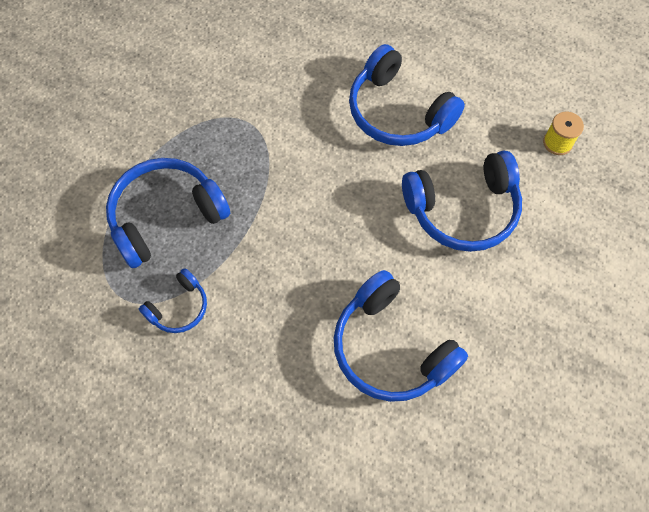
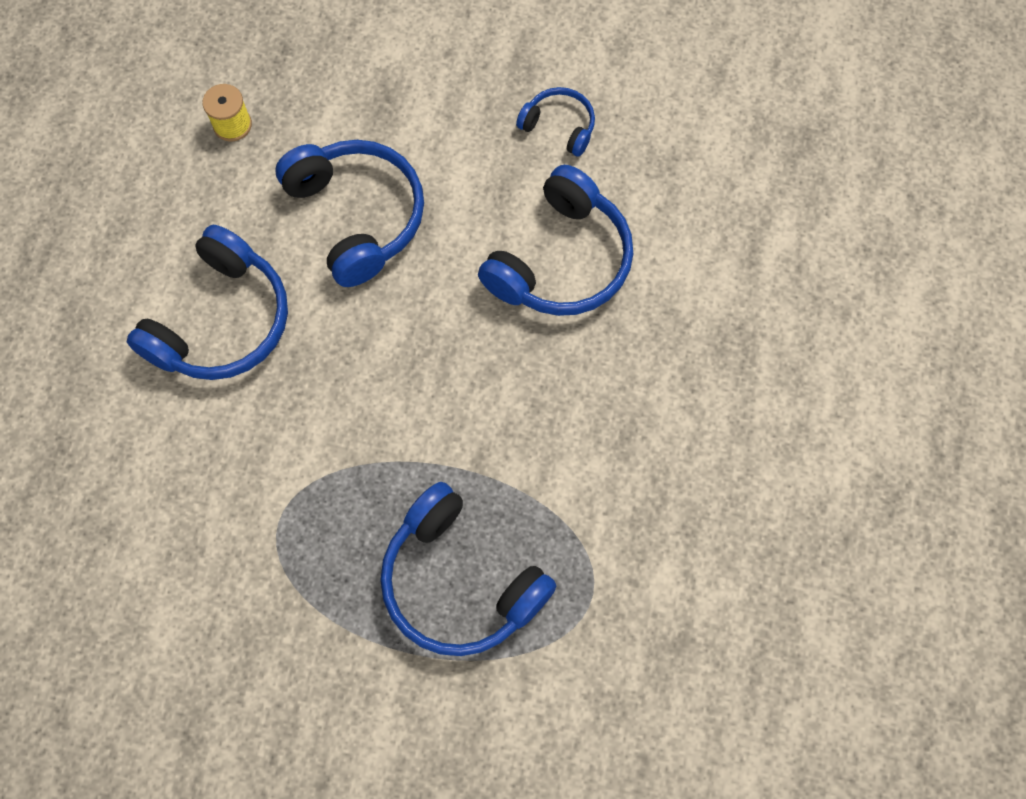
camera: 105 degrees left, 5 degrees up
blue headphones [139,268,207,333] -> blue headphones moved to [516,87,595,156]

